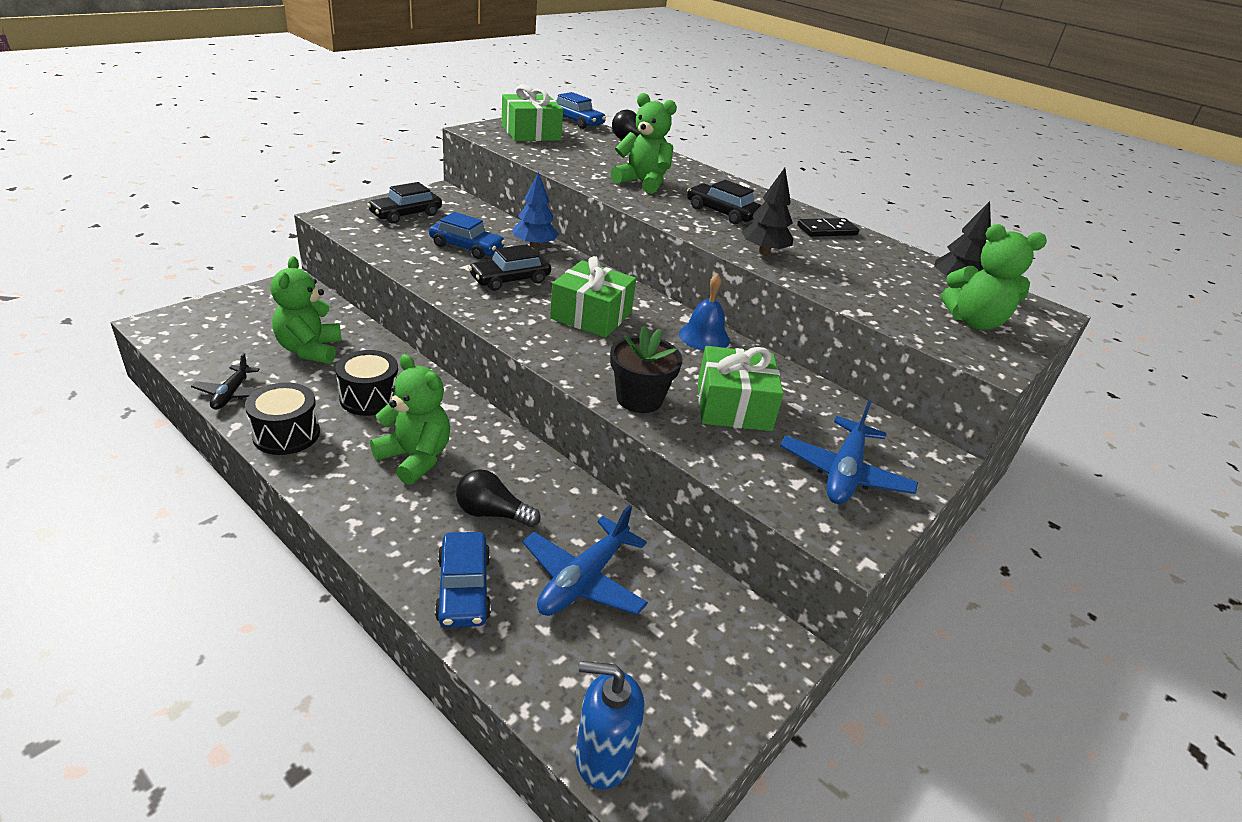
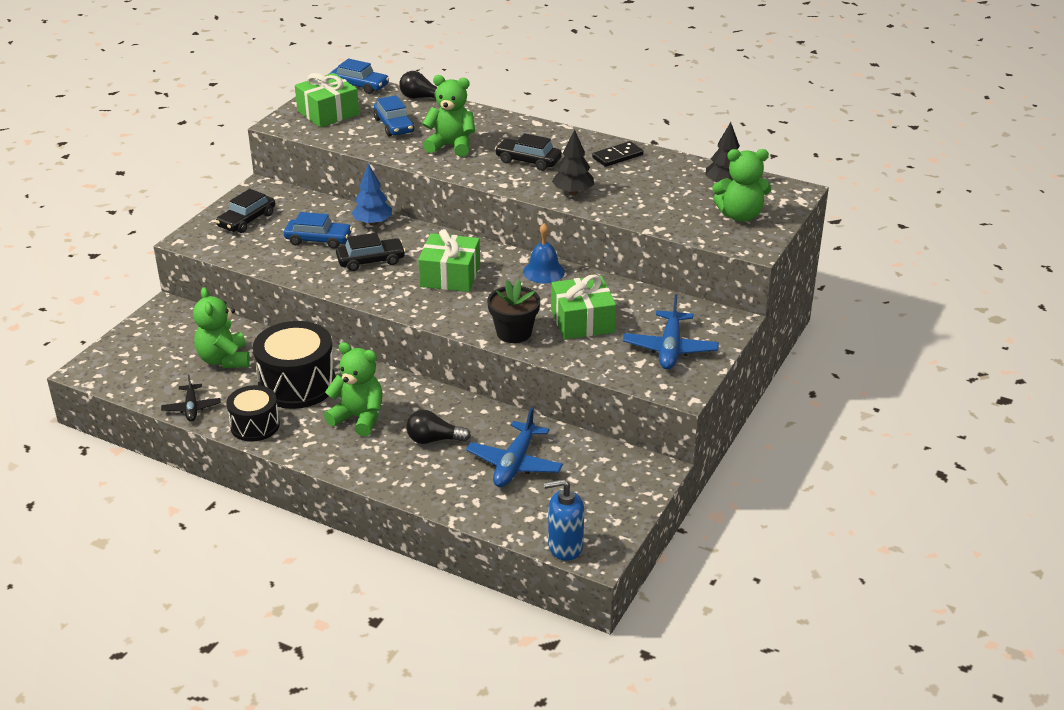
camera: 10 degrees left, 0 degrees up
black drum [335,350,398,416] -> black drum [253,321,336,409], size x1.64
blue car [435,532,491,628] -> blue car moved to [374,95,414,136]
black car [468,244,551,291] -> black car turned 150 degrees counterclockwise [336,233,406,271]

